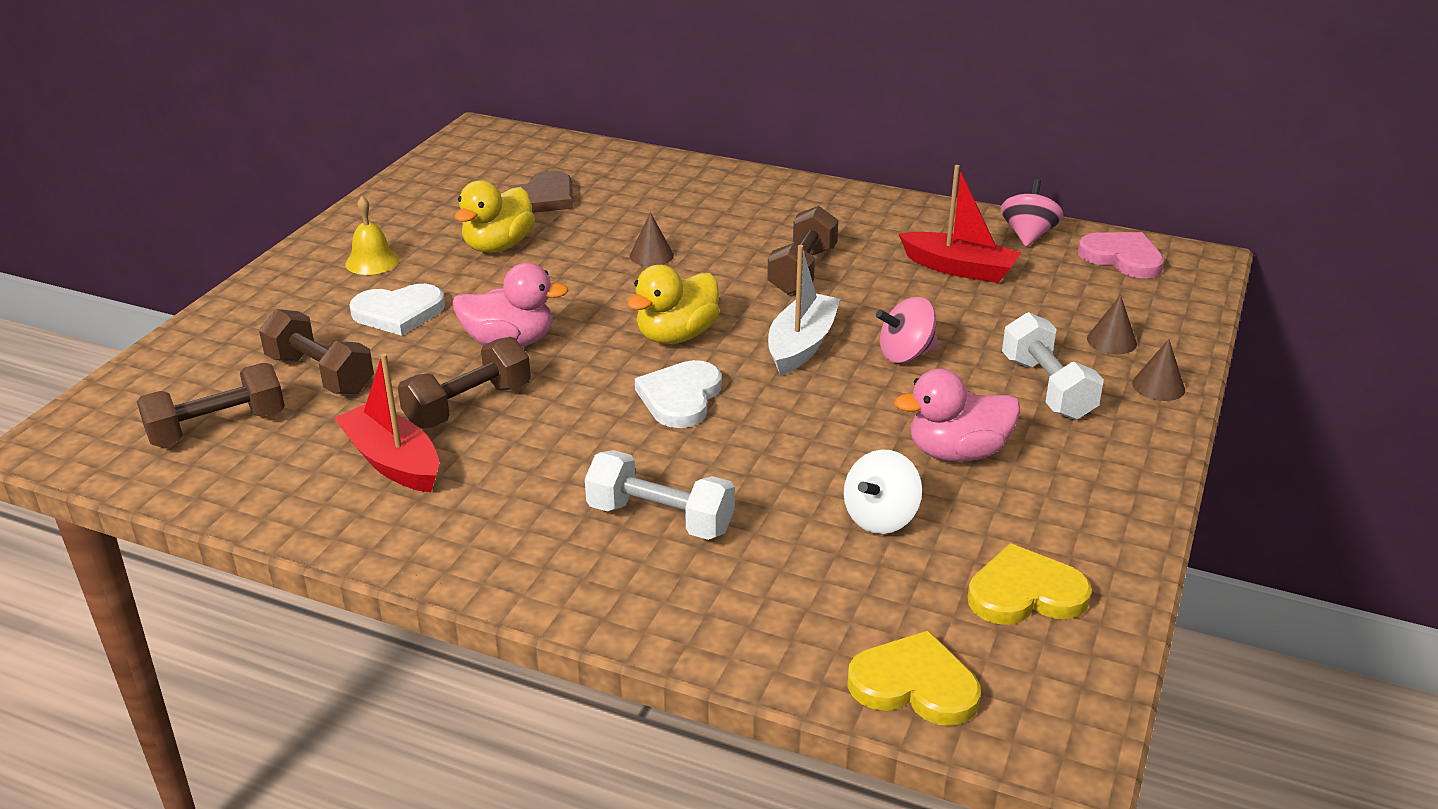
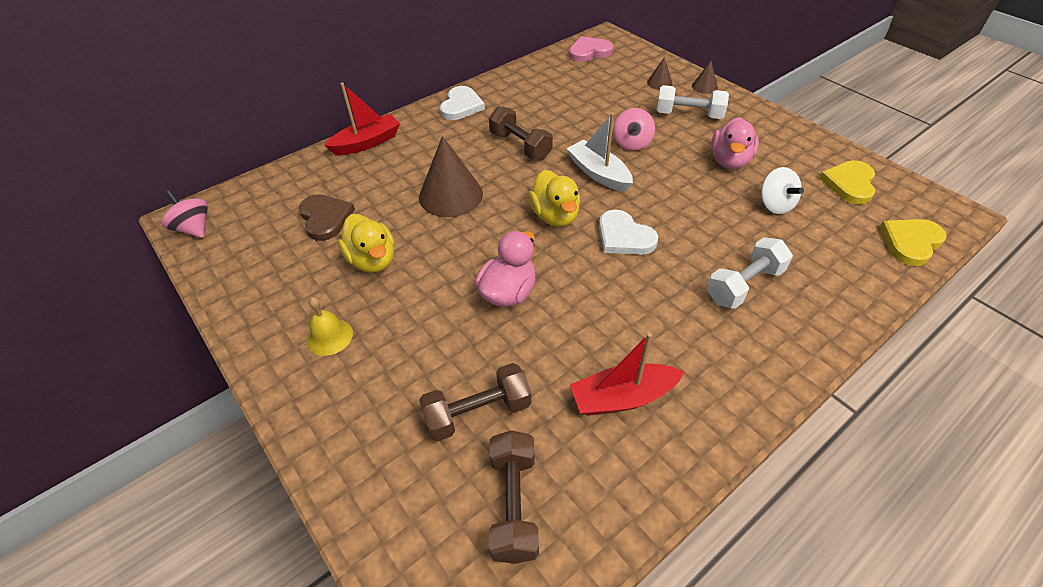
camera: 60 degrees left, 15 degrees up
white heart [349,284,445,336] -> white heart moved to [440,86,485,120]
brown dumbbell [398,337,531,429] -> none
brown cone [630,212,674,266] -> brown cone [419,136,483,217], size x2.08
red boat [899,165,1021,283] -> red boat moved to [324,82,400,155]
pink spinning top [1001,179,1063,247] -> pink spinning top moved to [161,190,208,238]

